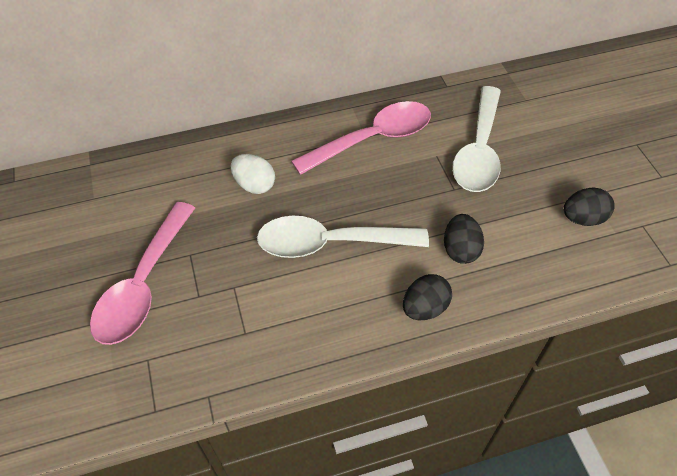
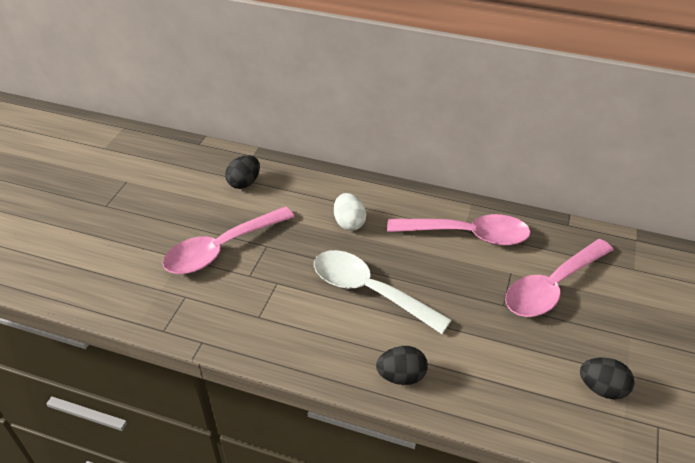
camera: 35 degrees right, 10 degrees down
black egg [444,214,484,264] -> black egg moved to [225,155,260,189]
white spoon [452,86,501,192] -> pink spoon [505,239,614,317]

